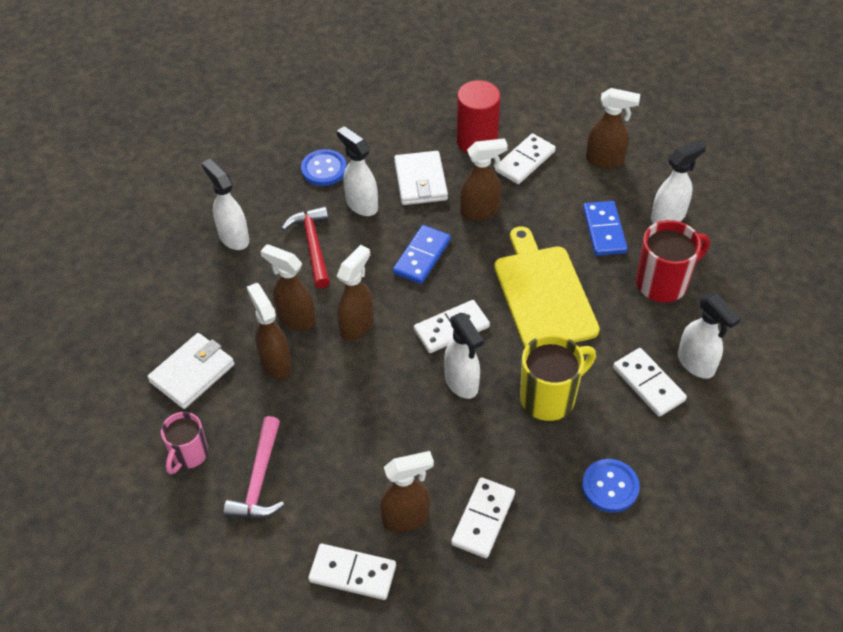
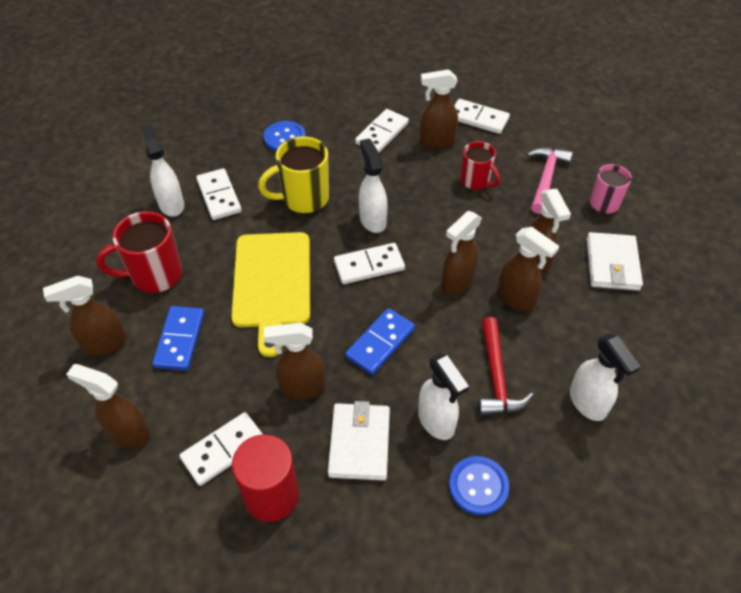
camera: 170 degrees left, 0 degrees up
white wallet [147,333,234,409] -> white wallet turned 45 degrees counterclockwise [587,232,643,291]
white spray bottle [651,140,706,224] -> brown spray bottle [43,276,127,356]
none -> red mug [461,141,500,190]

